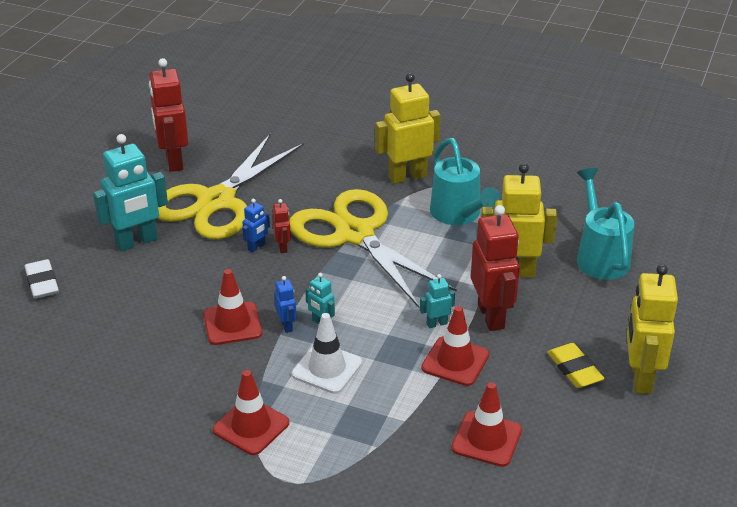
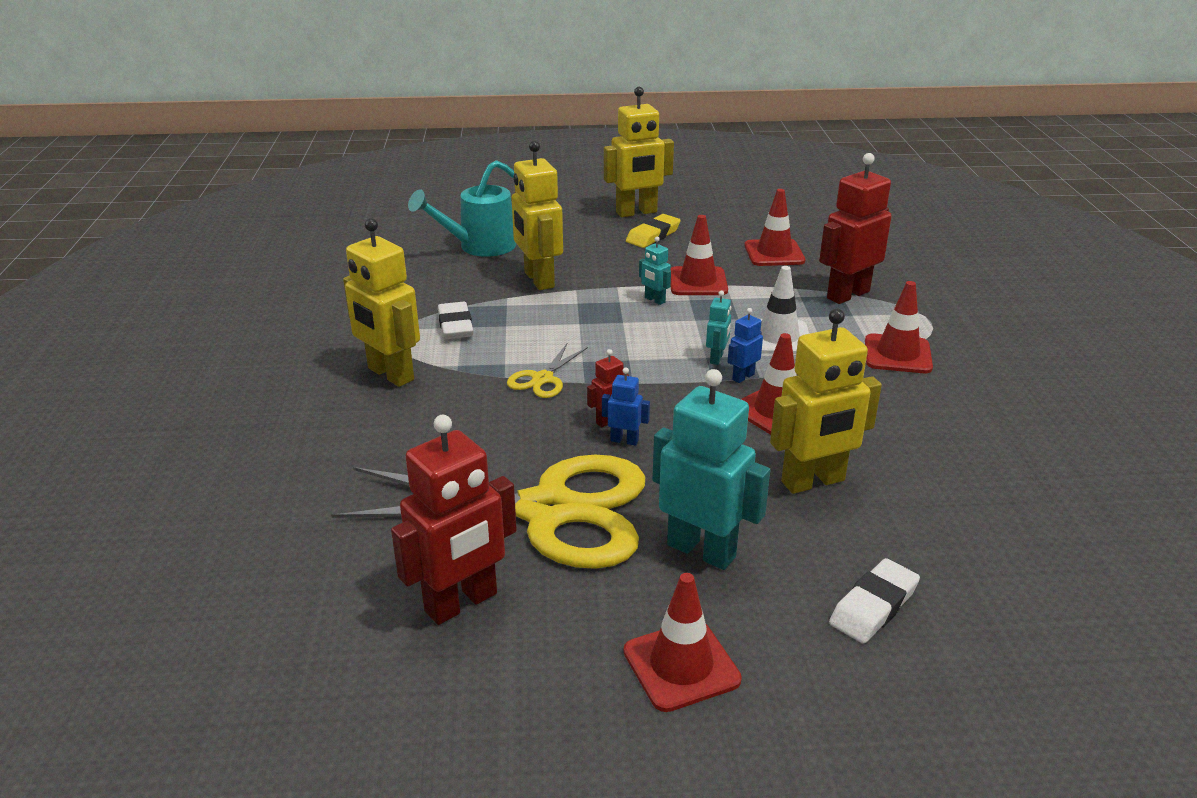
camera: 115 degrees left, 5 degrees down
yellow scissors [289,189,457,308] -> yellow scissors [507,344,588,398], size x0.41
turquoise watering can [430,138,500,225] -> white eraser [438,302,473,339]
red robot [471,205,520,331] -> red robot moved to [819,153,892,304]
none -> red traffic cone [624,573,742,712]
none -> yellow robot [770,309,882,494]

